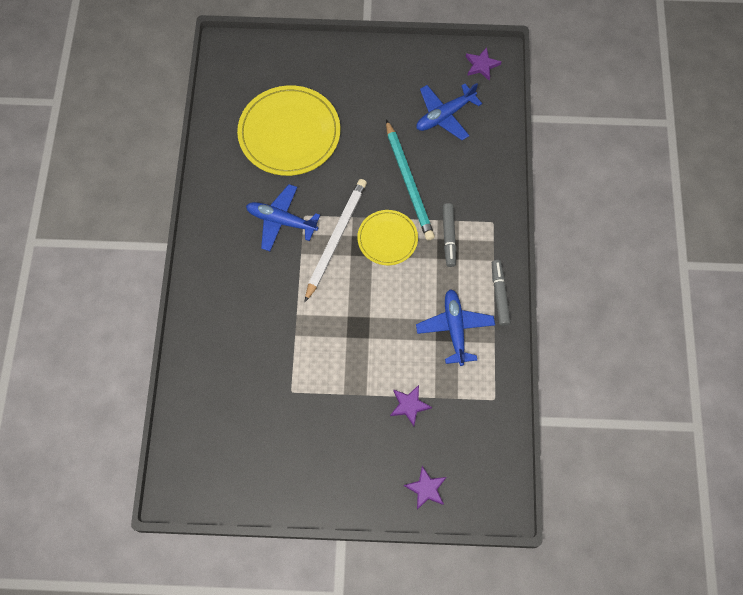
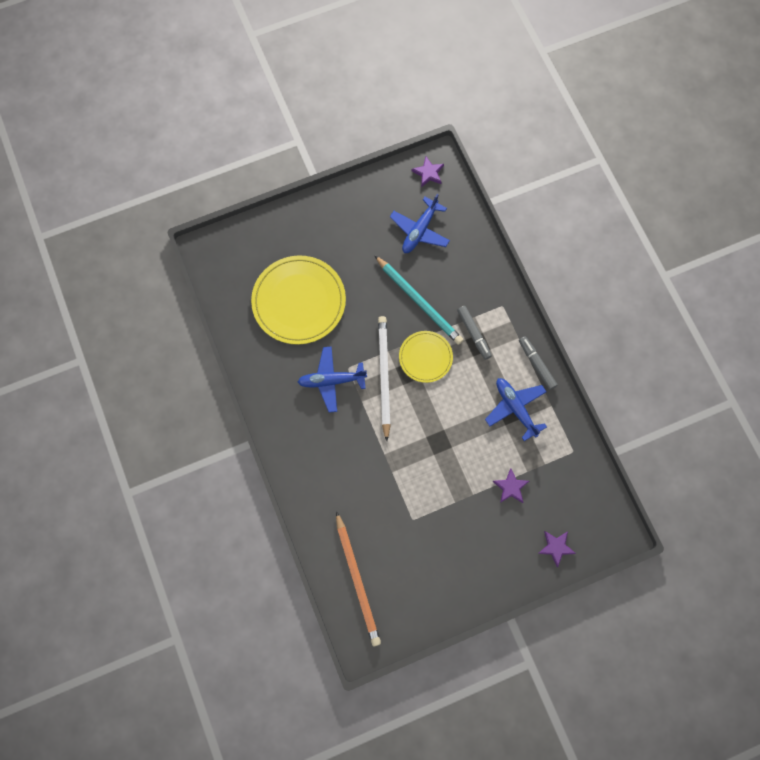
camera: 25 degrees left, 5 degrees up
none -> orange pencil [336,511,381,647]

